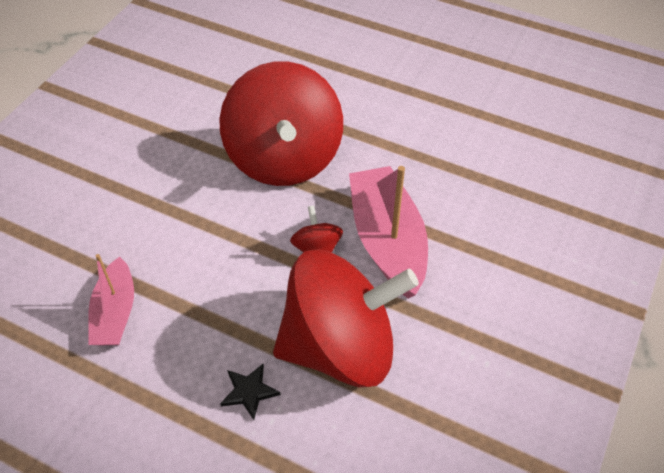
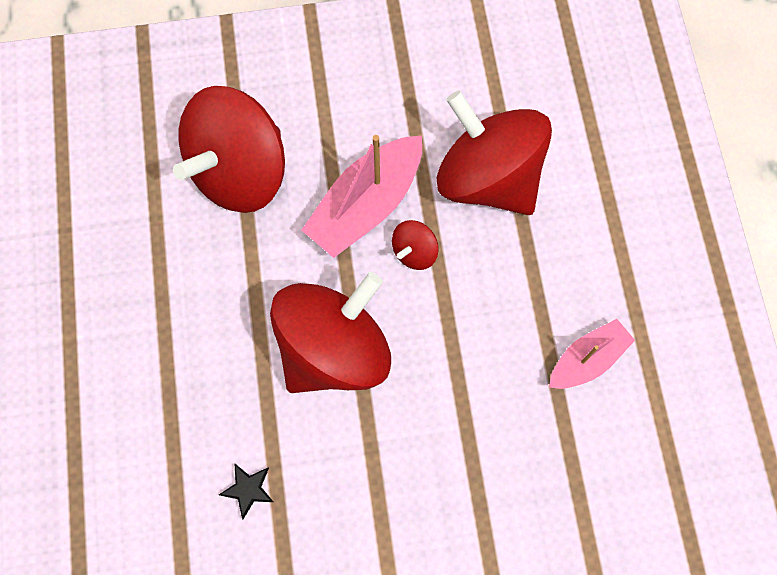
camera: 125 degrees left, 20 degrees up
black star [220,364,280,420] -> black star moved to [219,463,274,519]
none -> red spinning top [173,86,285,213]

